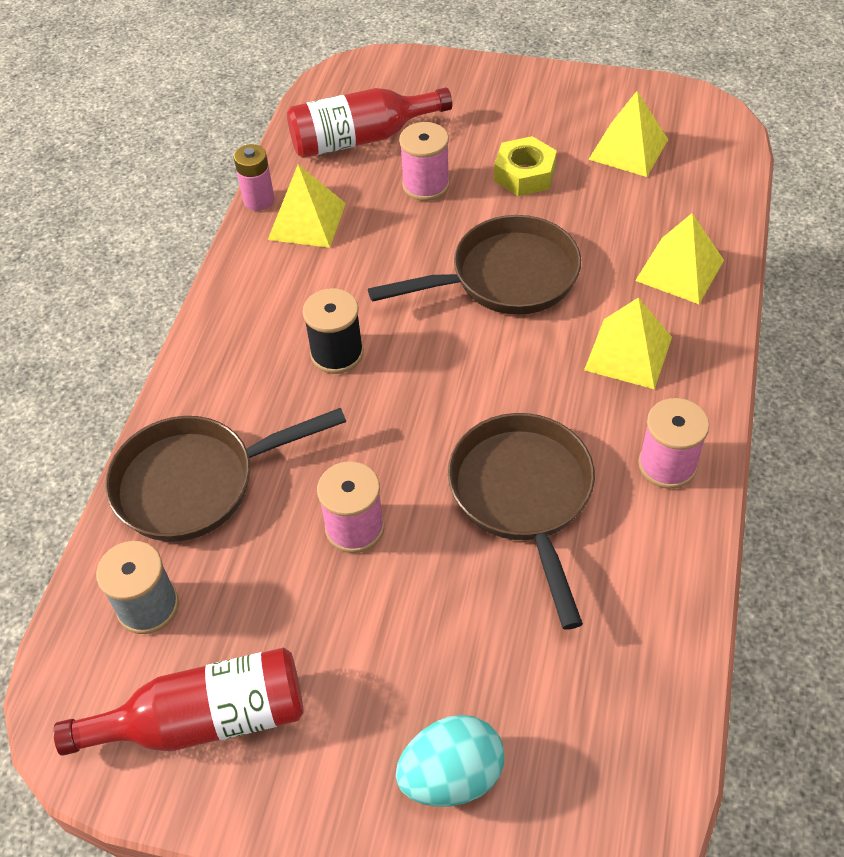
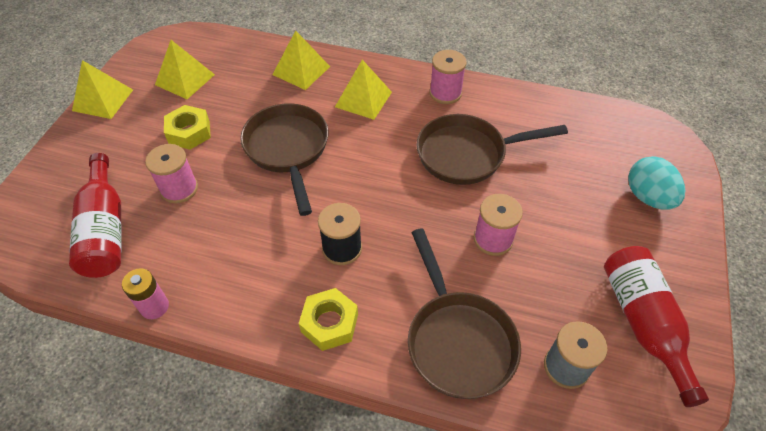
camera: 90 degrees left, 0 degrees up
yellow pyramid [268,164,346,248] -> yellow pyramid moved to [72,60,133,119]
none -> yellow nut [299,288,358,351]

